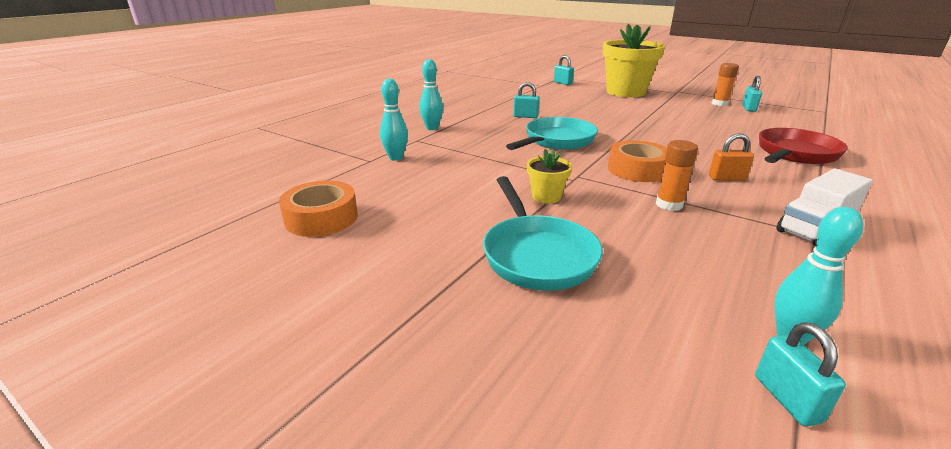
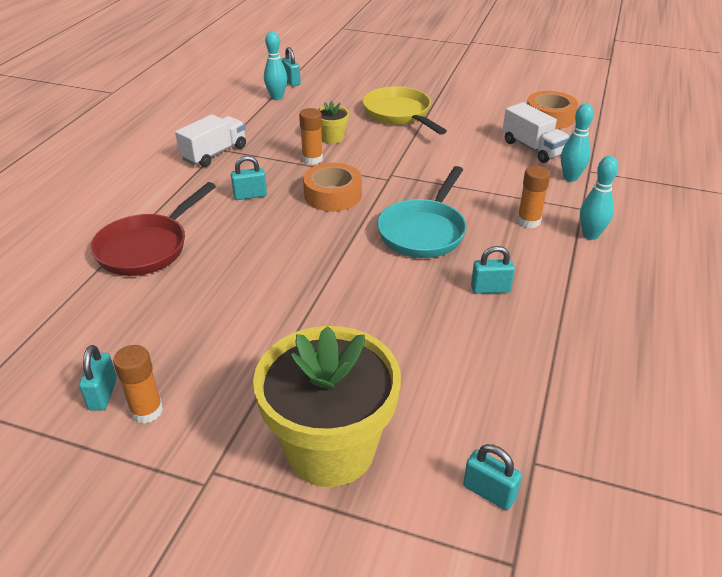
camera: 165 degrees right, 10 degrees up
turquoise pan [483,176,603,291] -> yellow pan [363,86,447,135]
yellow flower pot [527,149,572,203] -> yellow flower pot moved to [318,100,349,144]
orange padlock [709,133,754,181] -> turquoise padlock [231,156,267,200]
none -> white truck [503,102,570,163]
none -> orange glue stick [517,166,550,228]

